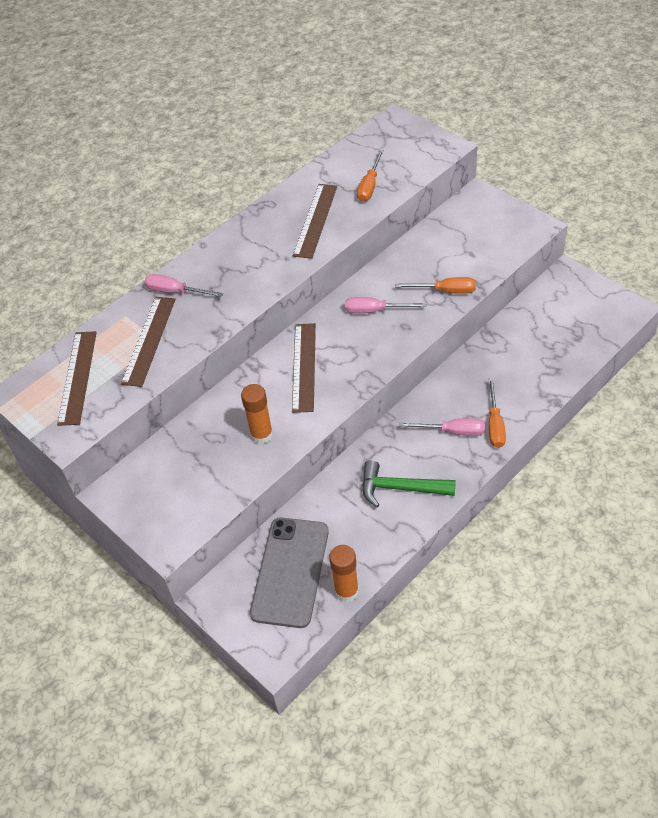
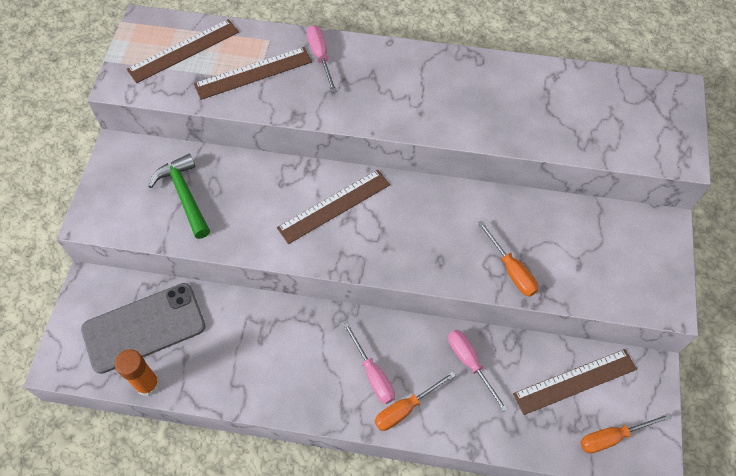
camera: 50 degrees right, 10 degrees up
orange glue stick [241,384,273,444] -> none
brown ruler [293,184,337,259] -> brown ruler moved to [513,349,637,415]
pink screwdriver [345,297,426,313] -> pink screwdriver moved to [448,330,508,412]
orange screwdriver [357,149,384,202] -> orange screwdriver moved to [580,413,672,453]
green hammer [362,460,456,508] -> green hammer moved to [148,153,210,239]

